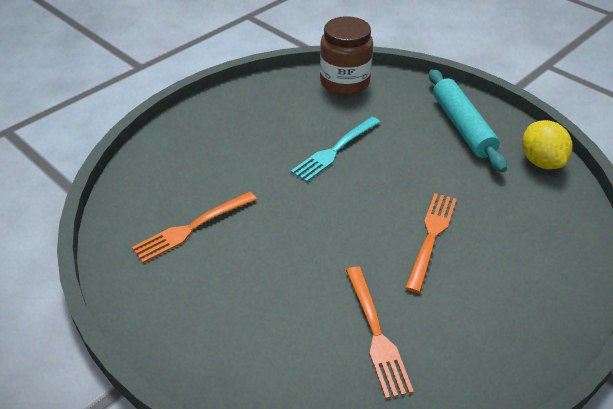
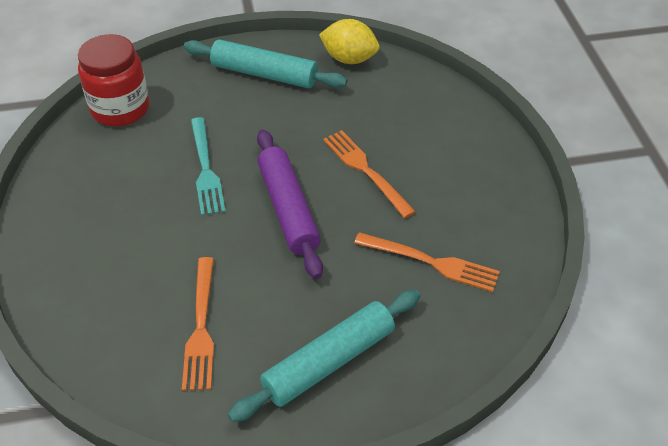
camera: 55 degrees left, 5 degrees up
brown jar [320,16,373,95] -> red jar [78,34,150,127]
none -> turquoise rolling pin [227,290,420,422]
none -> purple rolling pin [257,129,323,279]

